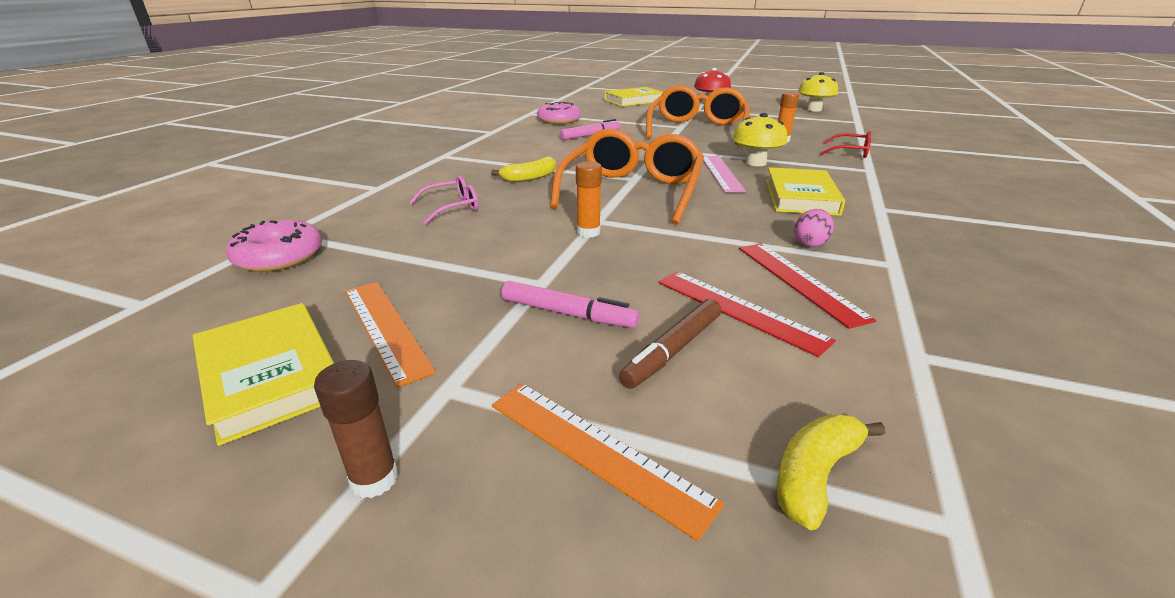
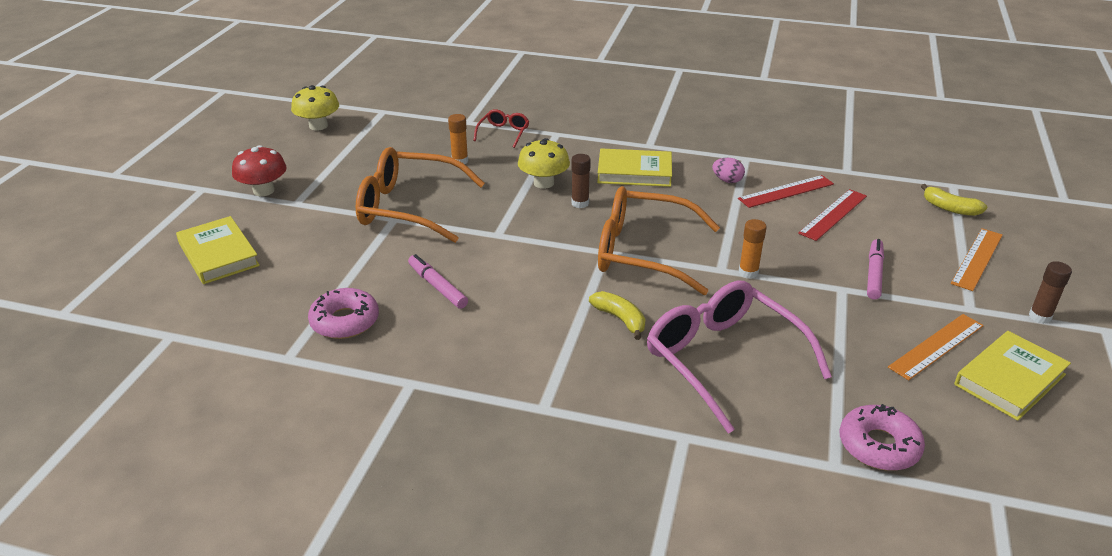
camera: 95 degrees left, 5 degrees up
pink glasses [409,175,478,224] -> pink glasses [647,281,832,434], size x2.17
brown marker [619,299,721,389] -> none
pink ruler [703,156,746,193] -> brown glue stick [571,154,591,208]

